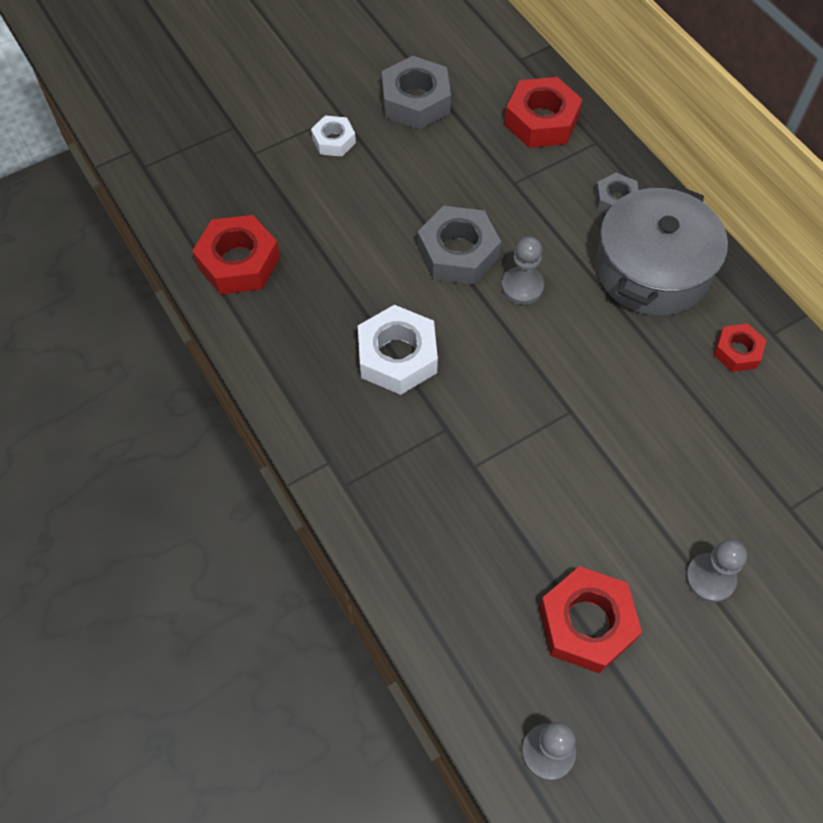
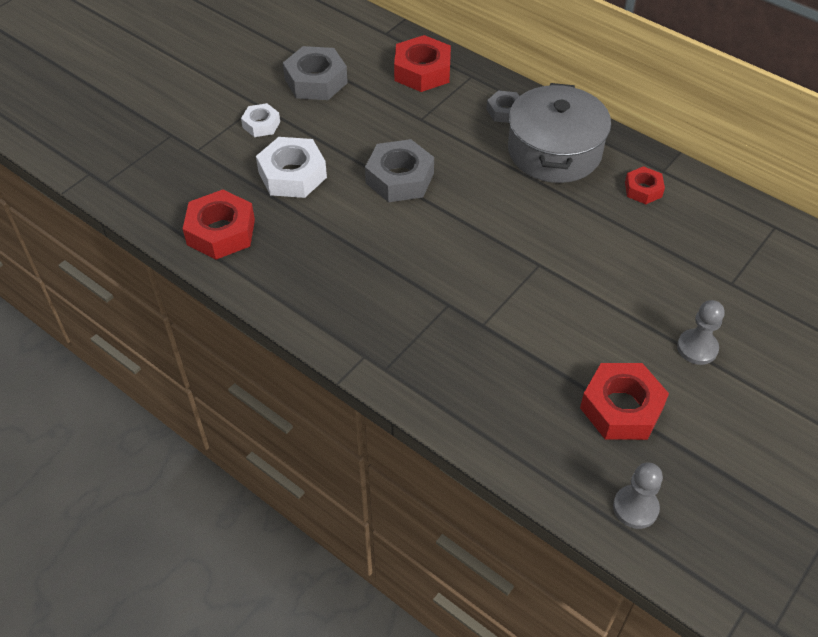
camera: 20 degrees left, 10 degrees down
white nut [358,305,438,395] -> white nut moved to [256,137,327,198]
grey pawn [501,237,544,305] -> none

